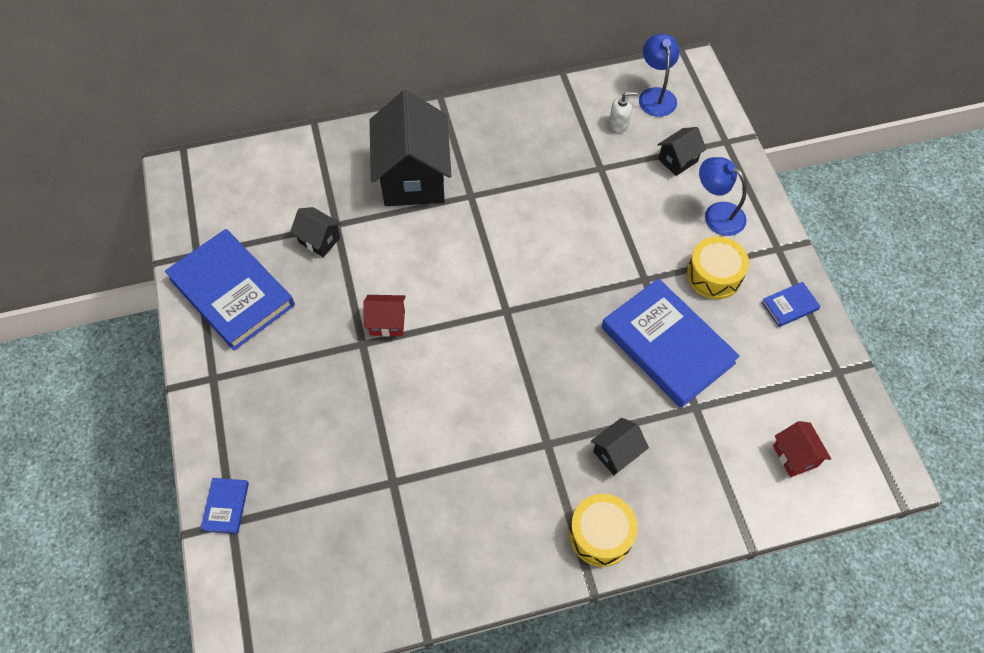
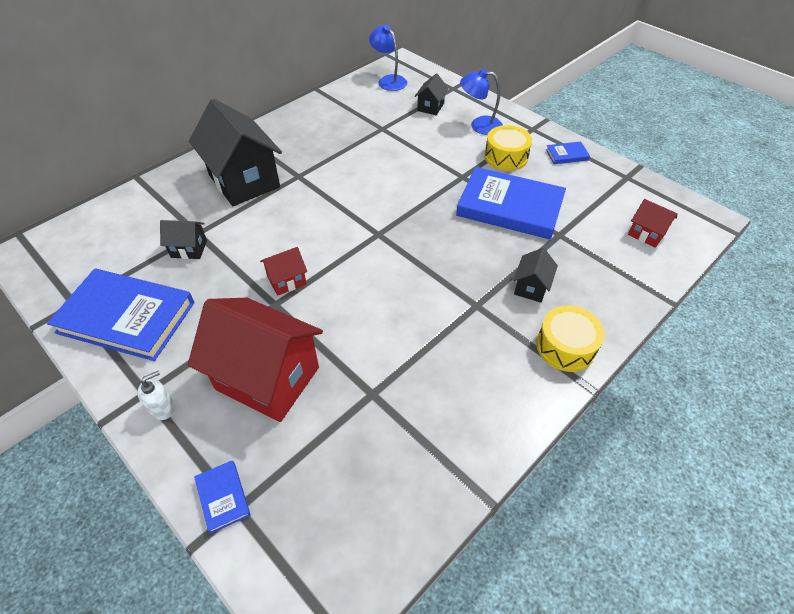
camera: 30 degrees left, 10 degrees down
white soap dispenser [609,92,637,133] -> white soap dispenser moved to [137,371,175,420]
blue book [761,282,821,327] -> blue book turned 45 degrees clockwise [546,142,590,164]
none -> red house [188,298,323,422]

